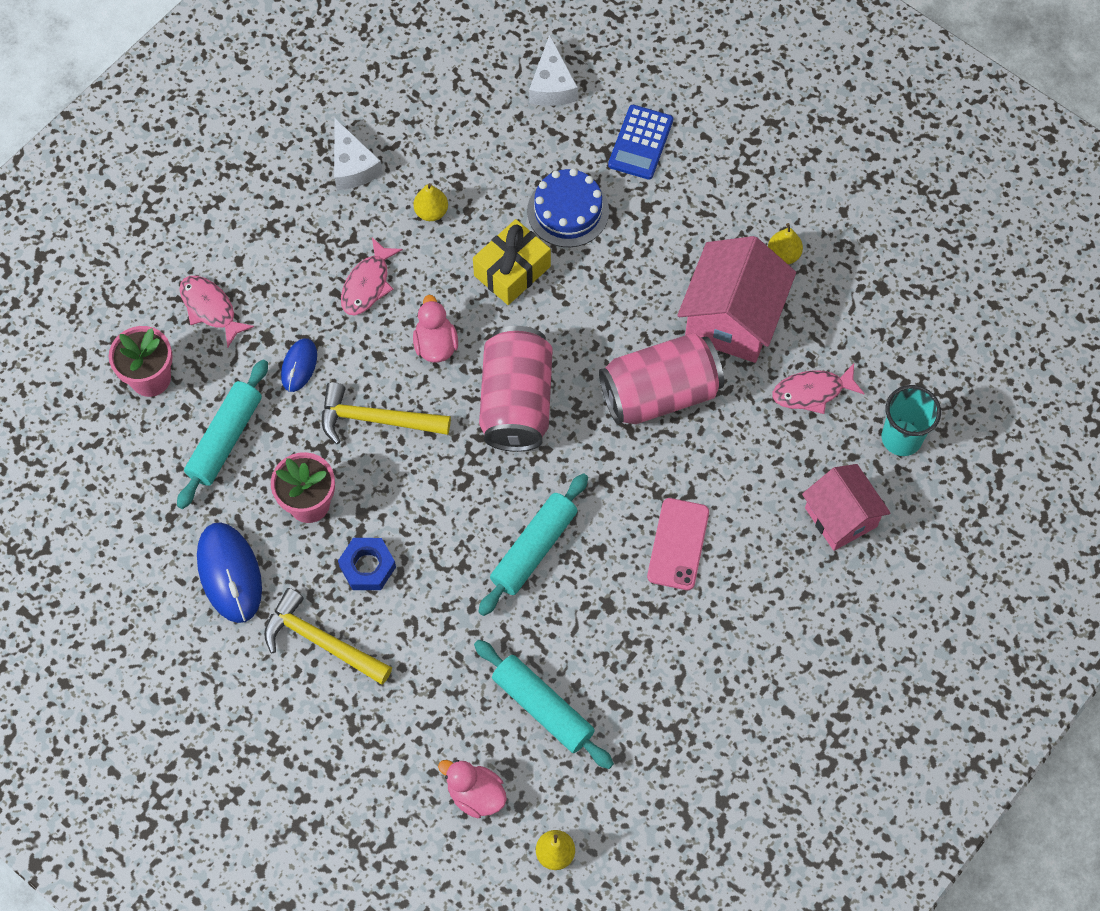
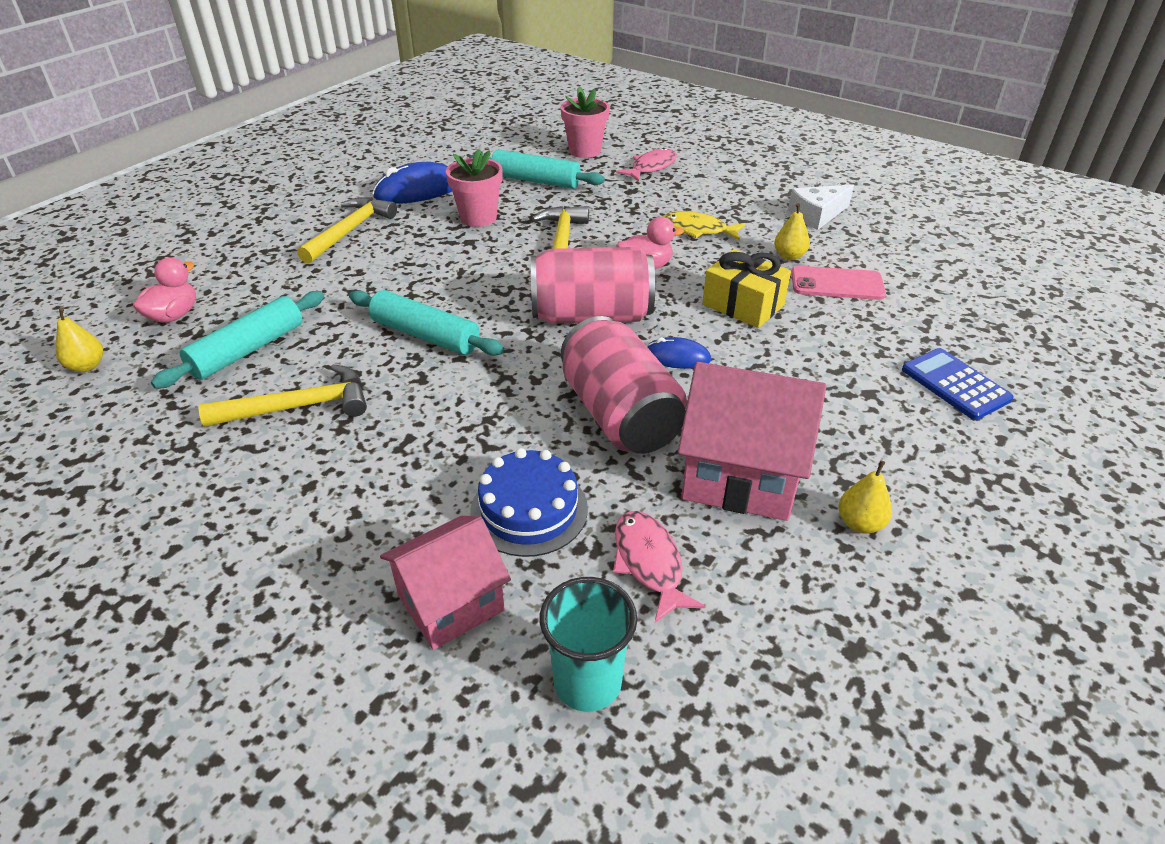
camera: 85 degrees right, 25 degrees down
blue mouse [281,338,317,392] -> blue mouse moved to [647,337,711,369]
blue nut [338,538,396,590] -> none
pink fish [341,238,403,315] -> yellow fish [663,211,746,241]
blue cake [527,168,609,247] -> blue cake moved to [470,448,588,557]
white cheese [529,34,578,106] -> none
blue calculator [608,105,673,180] -> blue calculator turned 45 degrees clockwise [902,348,1014,420]
pink phone [647,498,709,590] -> pink phone moved to [791,266,886,300]
none -> yellow hammer [199,364,367,427]

